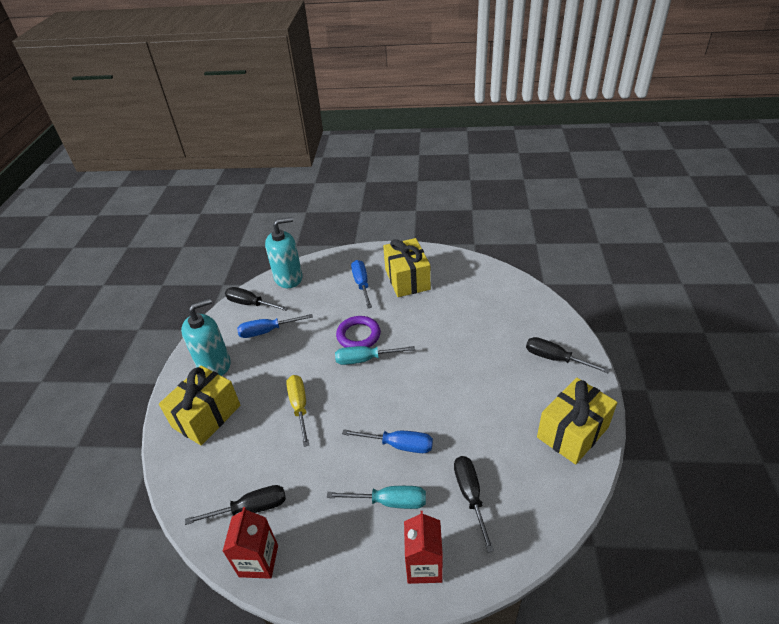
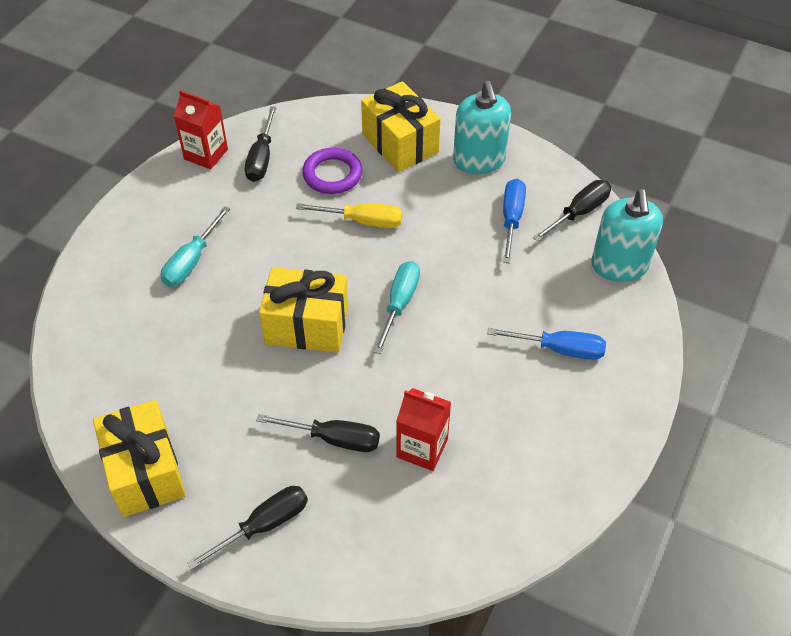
camera: 110 degrees right, 10 degrees up
purple ring [336,316,381,347] -> purple ring moved to [302,148,362,194]
blue screwdriver [342,429,433,453] -> none
yellow gift [383,238,431,297] -> yellow gift moved to [259,267,348,353]
red carton [404,511,443,584] -> red carton moved to [396,388,451,471]
black screwdriver [454,456,494,552] -> black screwdriver moved to [256,414,380,452]

